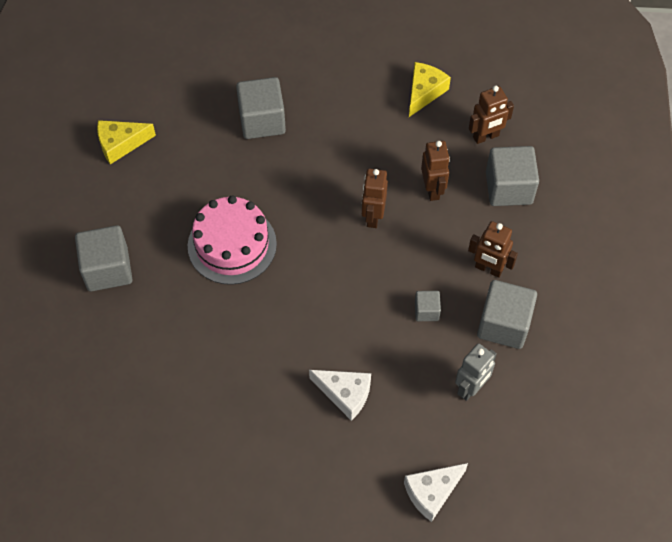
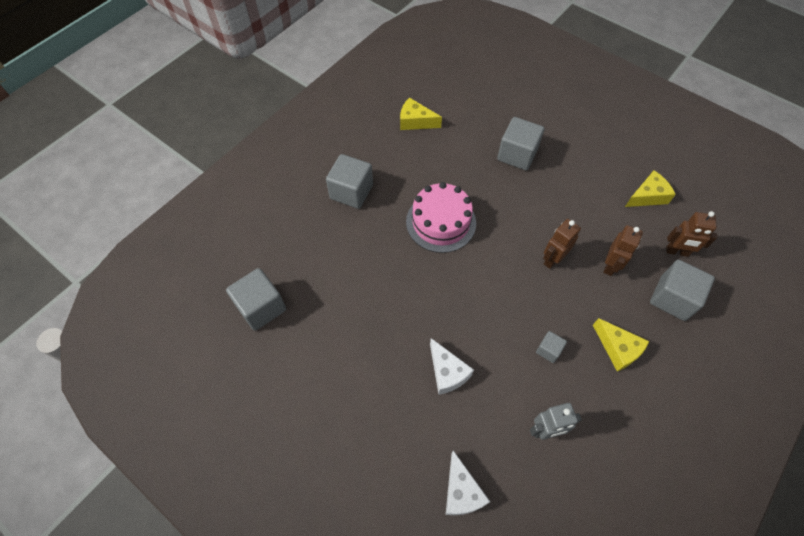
camera: 35 degrees right, 0 degrees up
white cheese [404,463,468,522] -> white cheese turned 105 degrees counterclockwise [445,451,490,515]
brown robot [468,221,518,278] -> yellow cheese [593,318,649,371]
grey cube [477,280,537,349] -> grey cube moved to [226,268,286,331]

